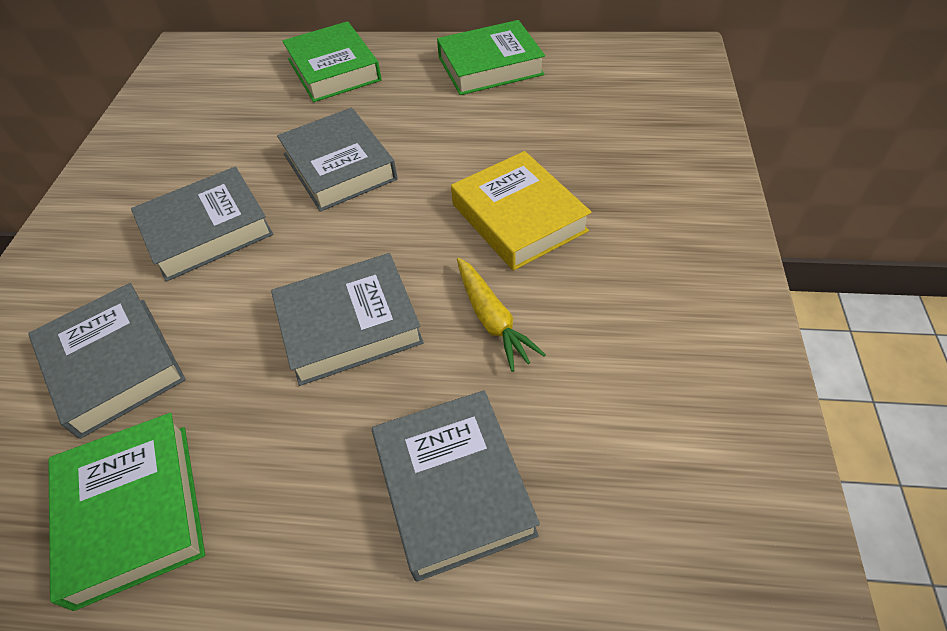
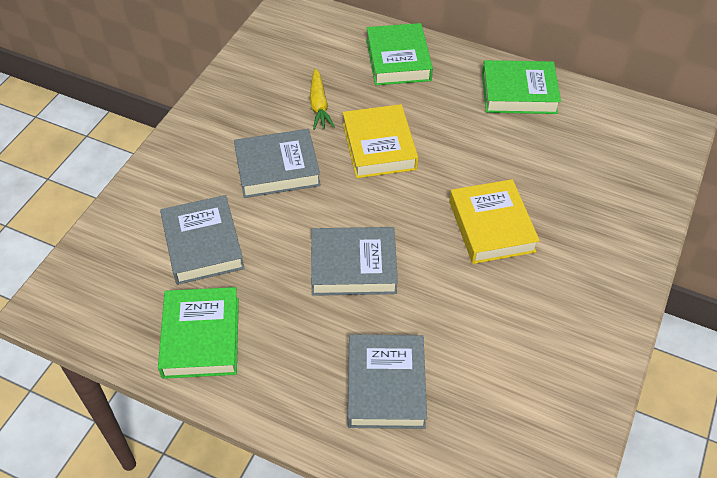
camera: 15 degrees right, 0 degrees up
grey book [277,108,398,212] -> yellow book [343,104,418,178]
yellow carrot [457,258,546,372] -> yellow carrot moved to [310,68,335,130]

